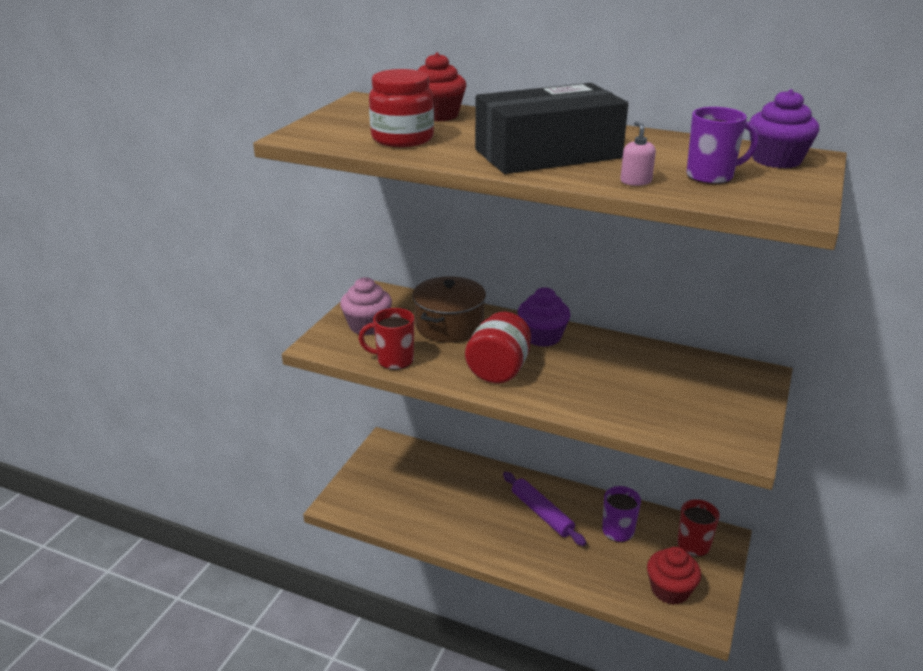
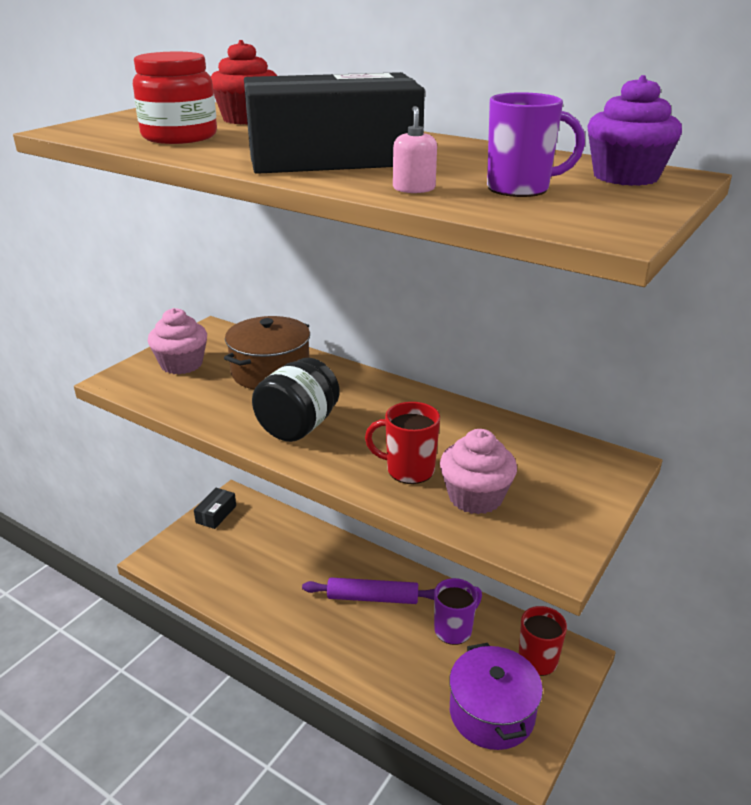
camera: 10 degrees right, 0 degrees up
red mug [359,308,414,370] -> red mug moved to [365,402,440,484]
red jar [465,312,531,383] -> black jar [252,358,340,442]
purple rolling pin [503,472,586,546] -> purple rolling pin turned 60 degrees counterclockwise [302,577,435,604]
purple cupcake [517,288,570,347] -> none
red cupcake [647,547,701,605] -> purple pot [449,643,543,750]
none -> black box [194,488,236,529]
none -> pink cupcake [440,429,517,514]

